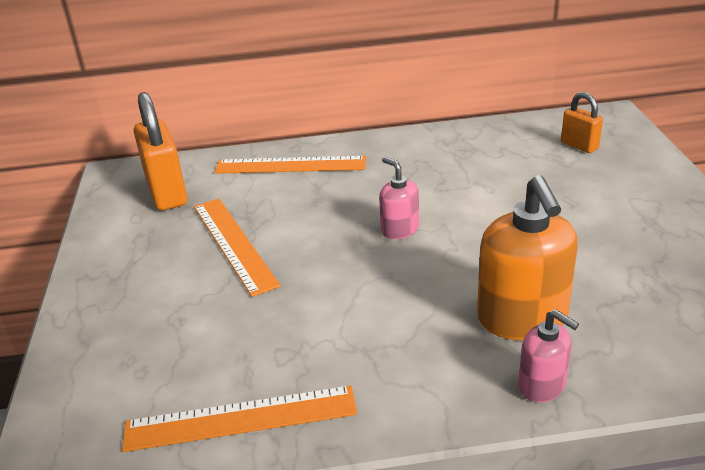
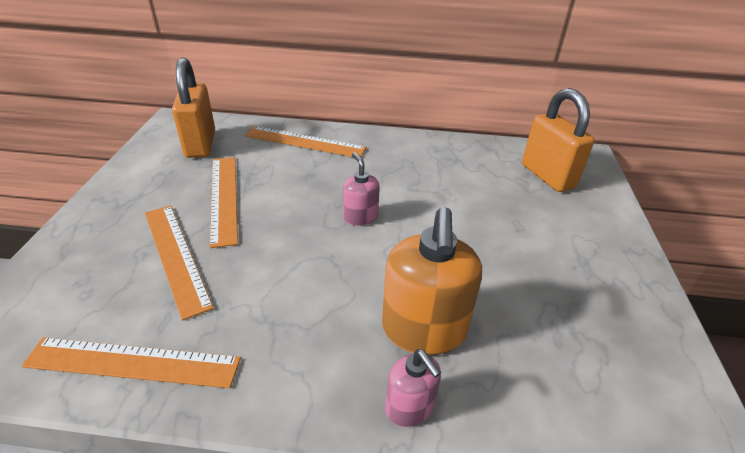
camera: 10 degrees right, 5 degrees up
orange padlock [561,92,603,153] -> orange padlock [522,88,594,192], size x1.80
none -> orange ruler [145,205,214,321]

